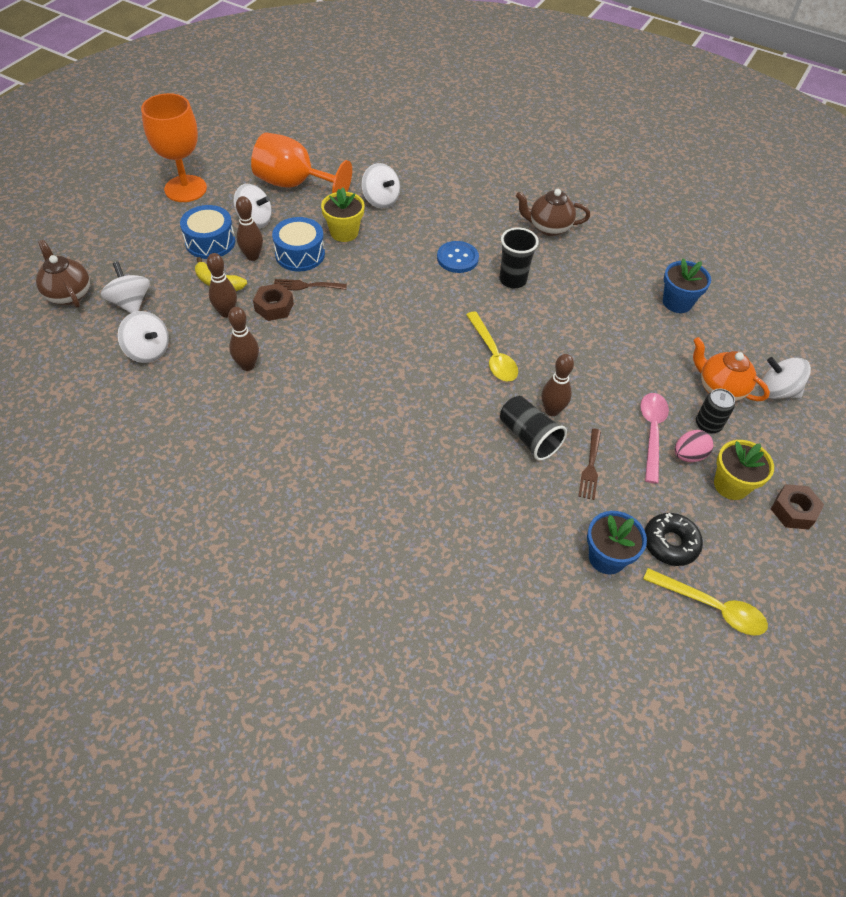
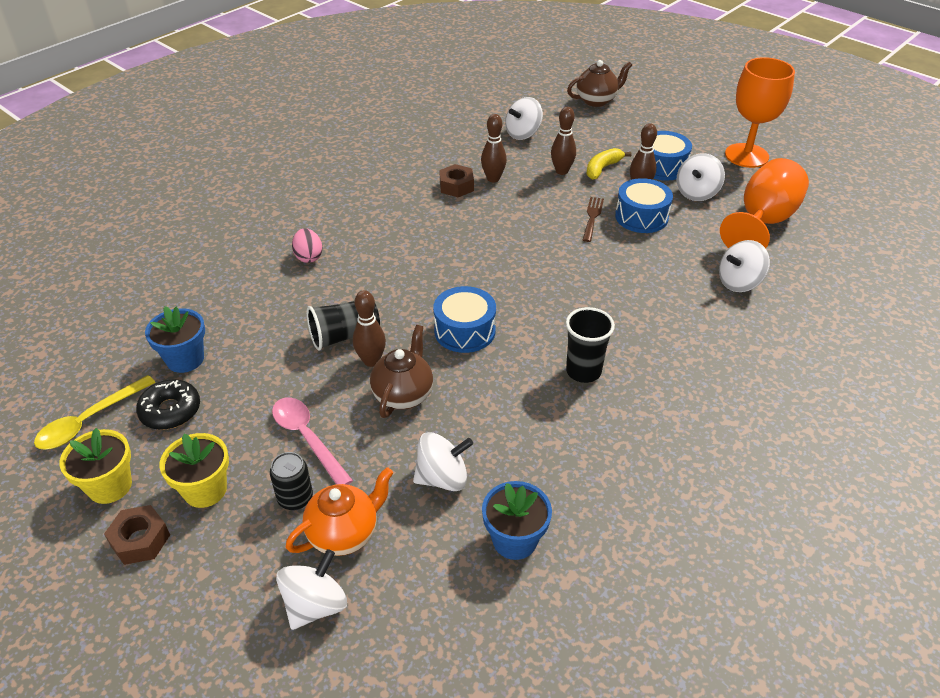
camera: 105 degrees right, 10 degrees down
white spinning top [101,262,150,313] -> white spinning top moved to [413,432,473,491]
brown nut [253,283,294,321] -> brown nut moved to [439,164,474,197]
yellow flower pot [321,188,365,242] -> yellow flower pot moved to [60,428,132,504]
blue button [437,241,479,273] -> none
yellow spoon [466,311,518,381] -> blue drum [433,286,496,353]
brown teapot [516,189,590,236] -> brown teapot moved to [370,325,433,418]
brown fork [578,428,601,500] -> none
pink spoon [640,393,669,484] -> pink spoon turned 150 degrees counterclockwise [272,397,353,485]
pink egg [675,430,713,462] -> pink egg moved to [292,228,322,263]

